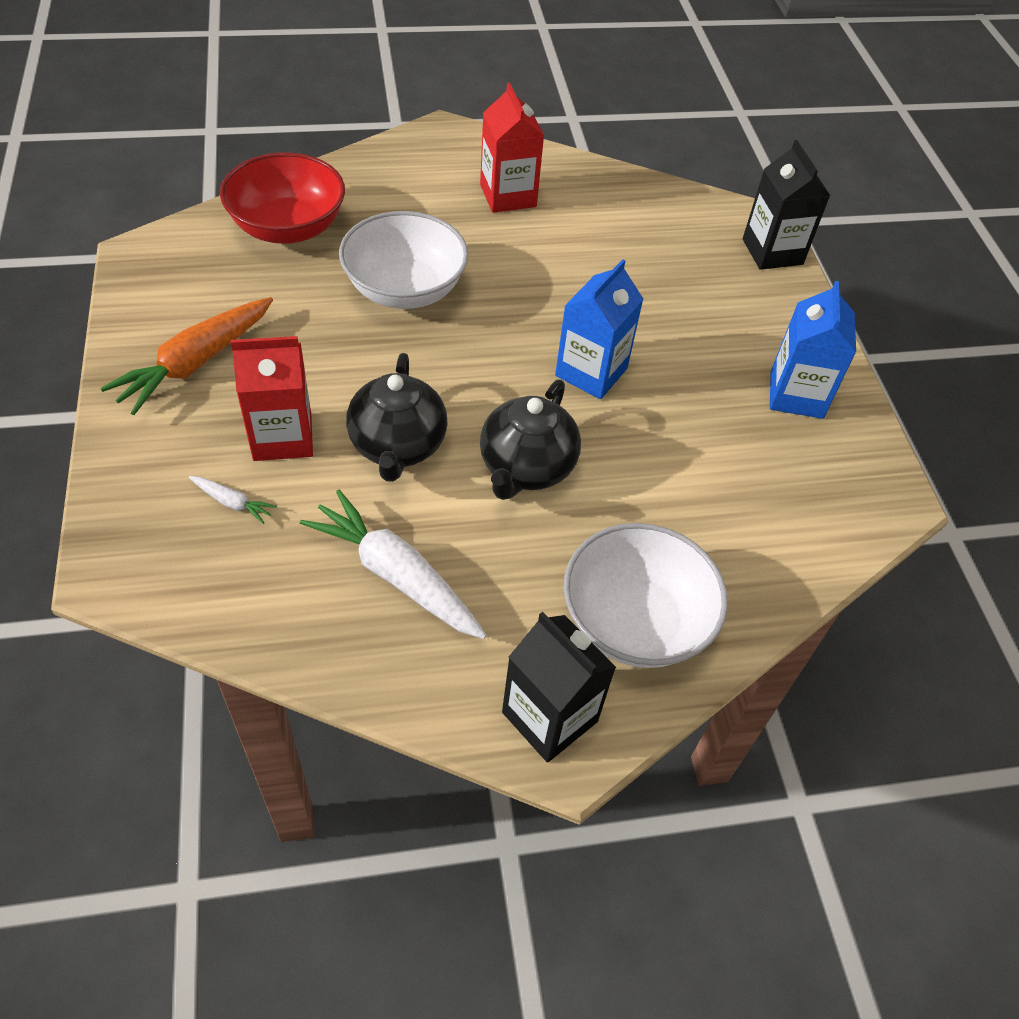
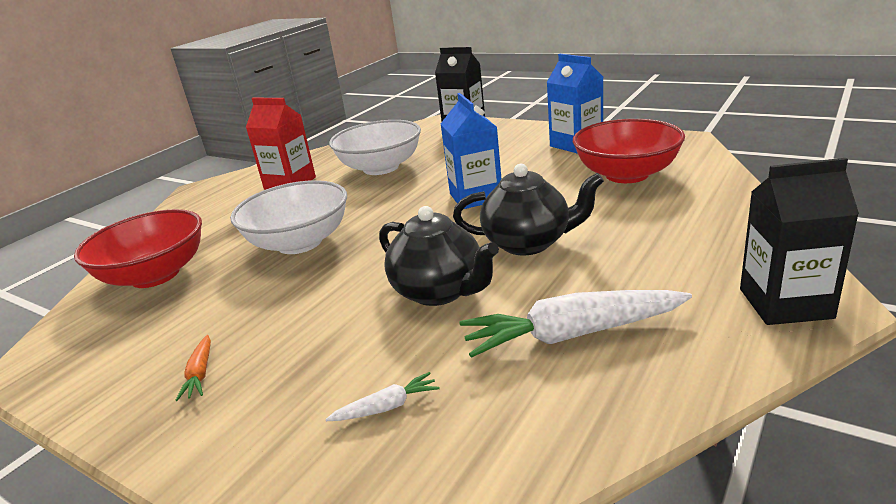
camera: 40 degrees left, 25 degrees down
orange carrot [100,297,273,415] -> orange carrot [175,335,211,401], size x0.45
red carton [231,336,313,461] -> none
black teapot [480,379,581,500] -> black teapot turned 60 degrees counterclockwise [453,164,604,255]
white bowl [564,523,728,668] -> white bowl moved to [329,120,421,175]
none -> red bowl [573,119,685,183]

